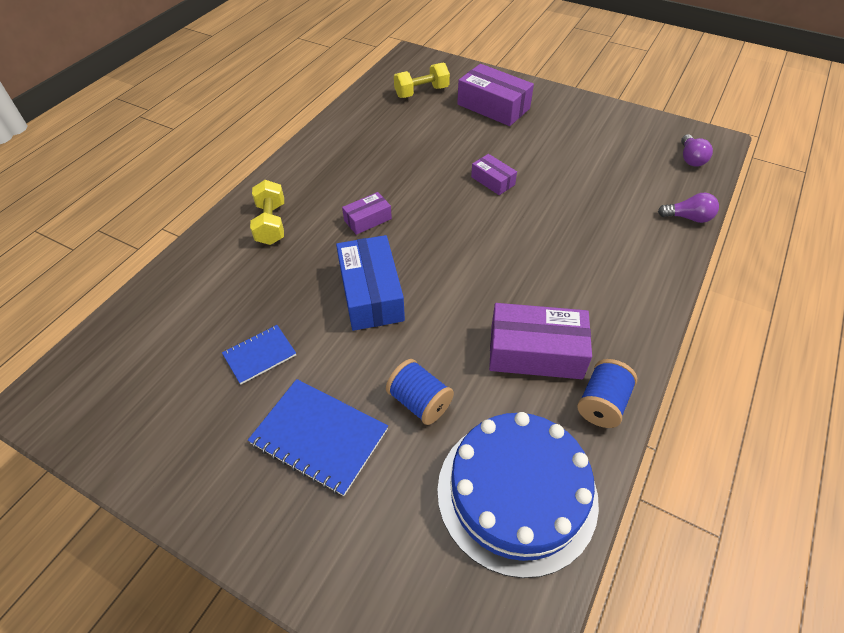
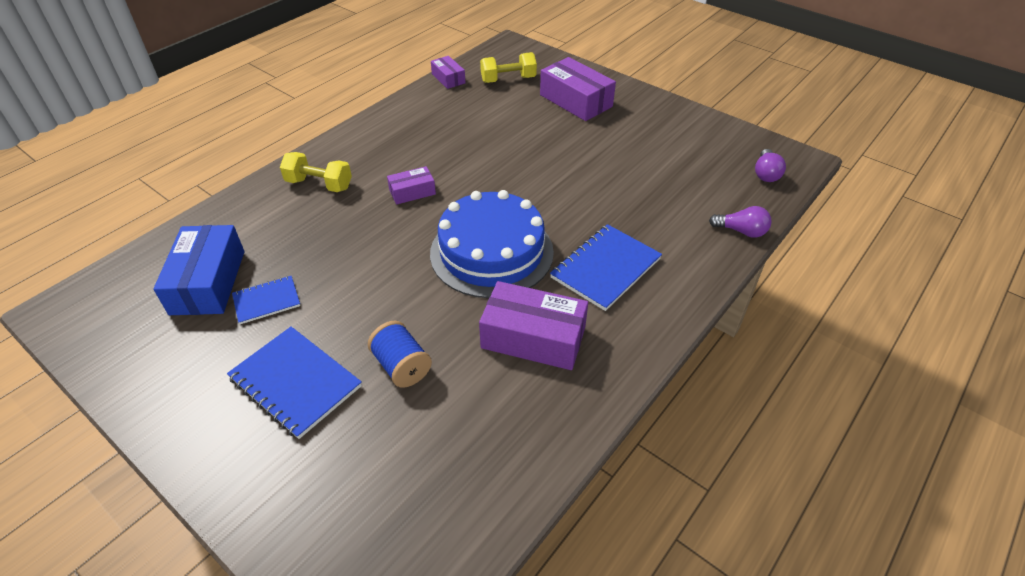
camera: 10 degrees right, 5 degrees down
yellow dumbbell [250,180,284,245] -> yellow dumbbell turned 75 degrees counterclockwise [280,152,352,192]
blue box [336,235,405,331] -> blue box moved to [153,225,244,315]
blue cake [437,412,599,578] -> blue cake moved to [430,190,554,298]
purple box [471,154,517,195] -> purple box moved to [431,56,466,89]
blue spool [577,359,637,428] -> none
none -> blue notebook [550,224,662,311]

